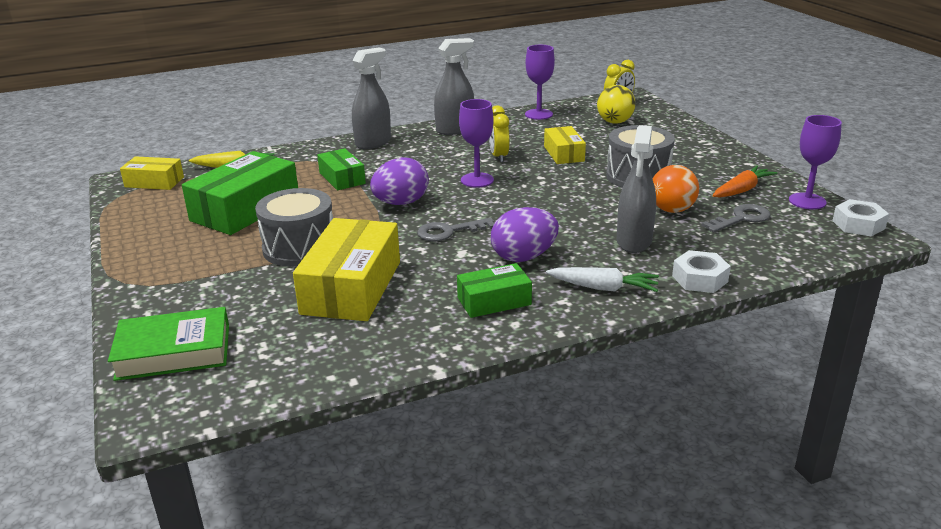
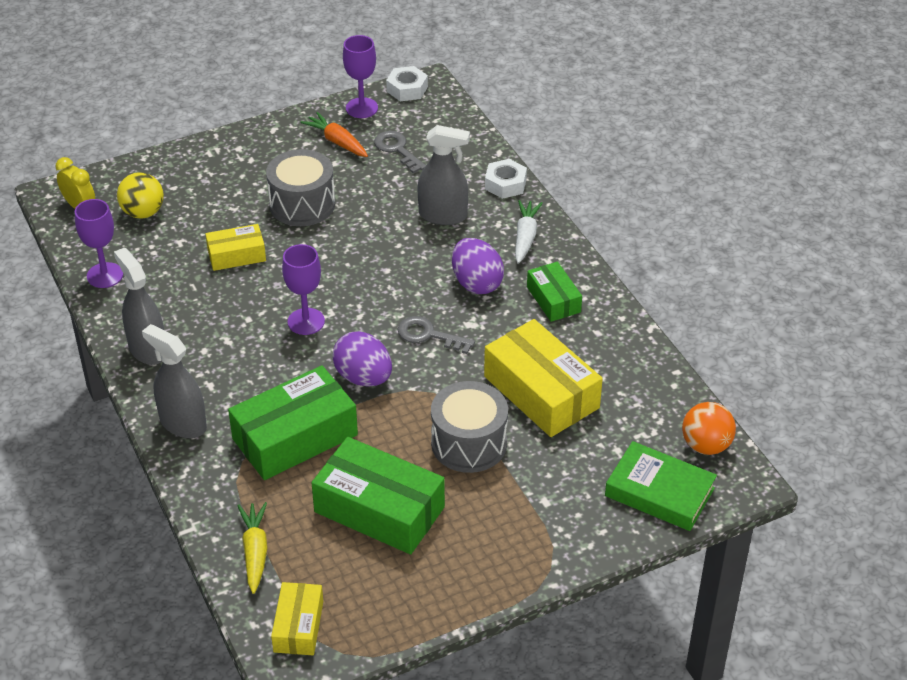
camera: 95 degrees left, 15 degrees up
green book [108,307,229,381] -> green book turned 45 degrees counterclockwise [605,441,717,531]
yellow box [293,218,400,321] -> yellow box turned 45 degrees clockwise [484,319,603,437]
green box [317,148,366,190] -> green box [228,366,358,480], size x1.80
grey key [417,218,494,241] -> grey key turned 135 degrees clockwise [398,316,475,354]
yellow clock [489,105,510,162] -> none
orange ball [653,165,699,213] -> orange ball moved to [682,402,736,455]

